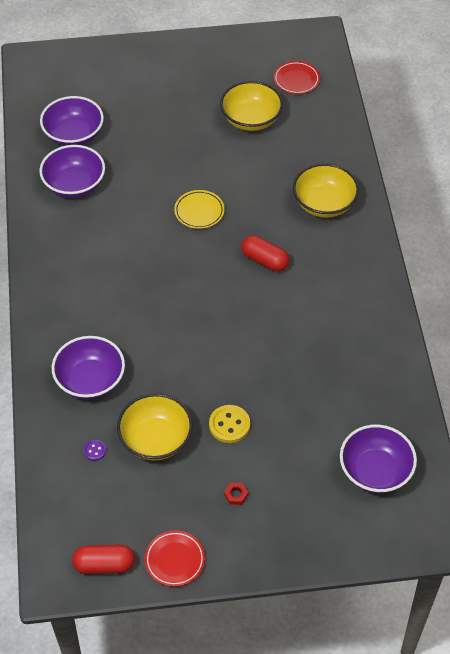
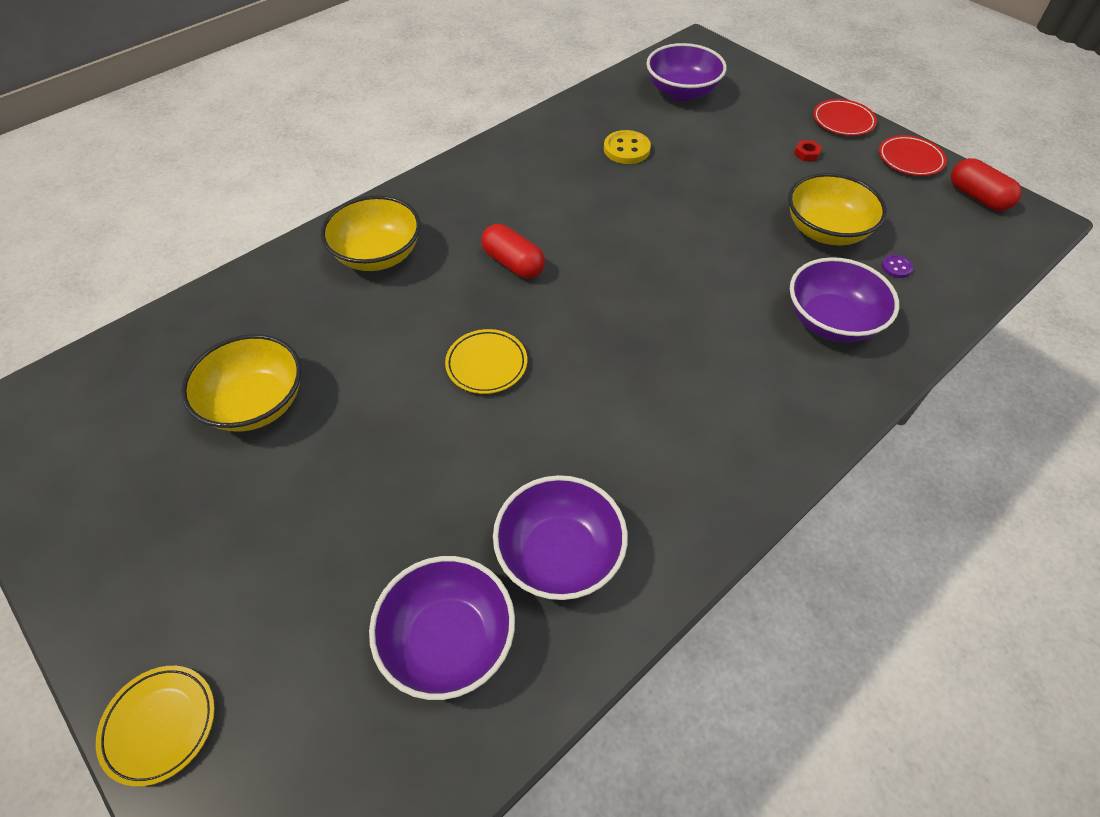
camera: 125 degrees left, 0 degrees up
yellow button [209,405,250,443] -> yellow button moved to [604,130,651,164]
red capsule [241,235,290,272] -> red capsule turned 45 degrees counterclockwise [481,224,545,279]
red plate [274,61,320,94] -> red plate moved to [813,99,877,136]
none -> yellow plate [96,666,215,787]

